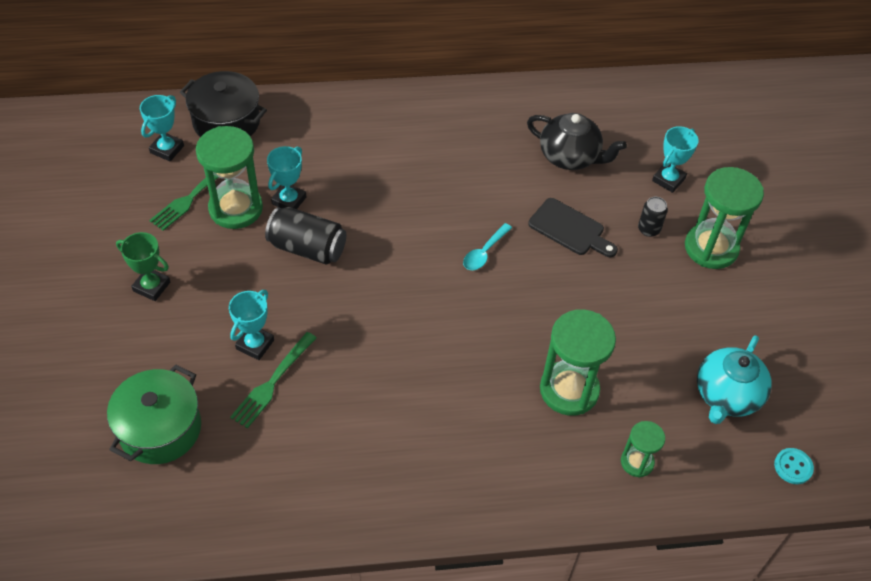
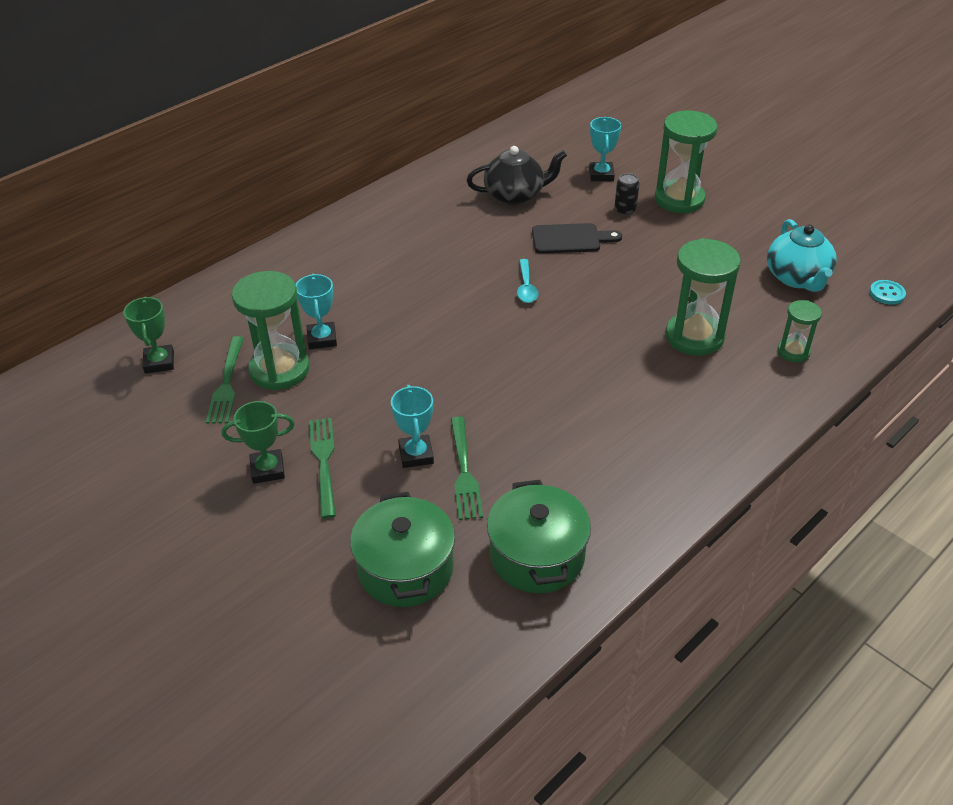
camera: 35 degrees left, 10 degrees down
turquoise trophy [140,95,184,161] -> green trophy [123,296,174,374]
black pot [180,71,267,137] -> none
black can [265,207,346,265] -> none
none -> green fork [309,418,336,519]
none -> green pot [487,480,591,593]

